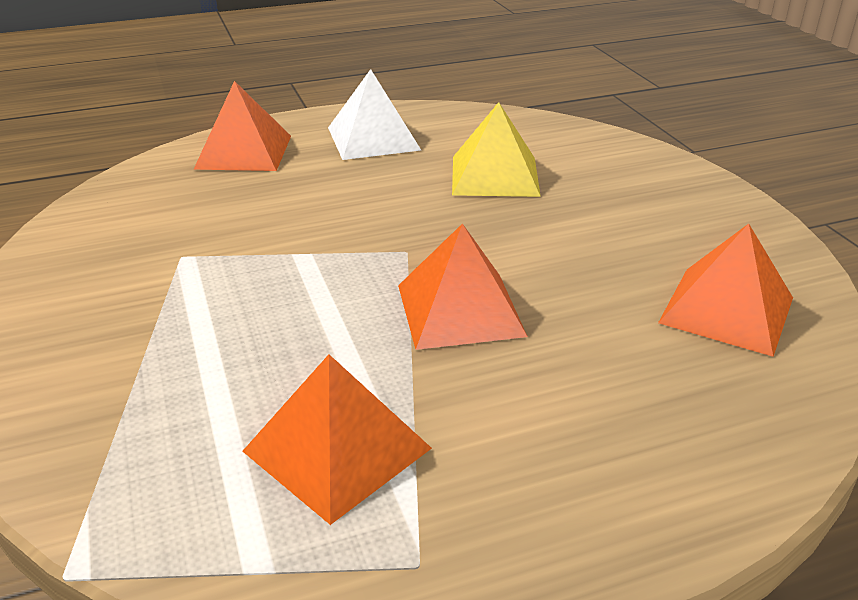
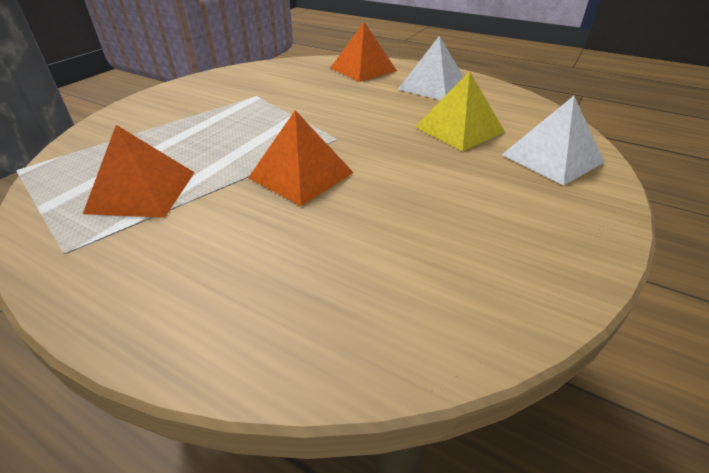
camera: 50 degrees right, 5 degrees up
orange pyramid [658,224,793,357] -> none
none -> white pyramid [502,96,605,186]

